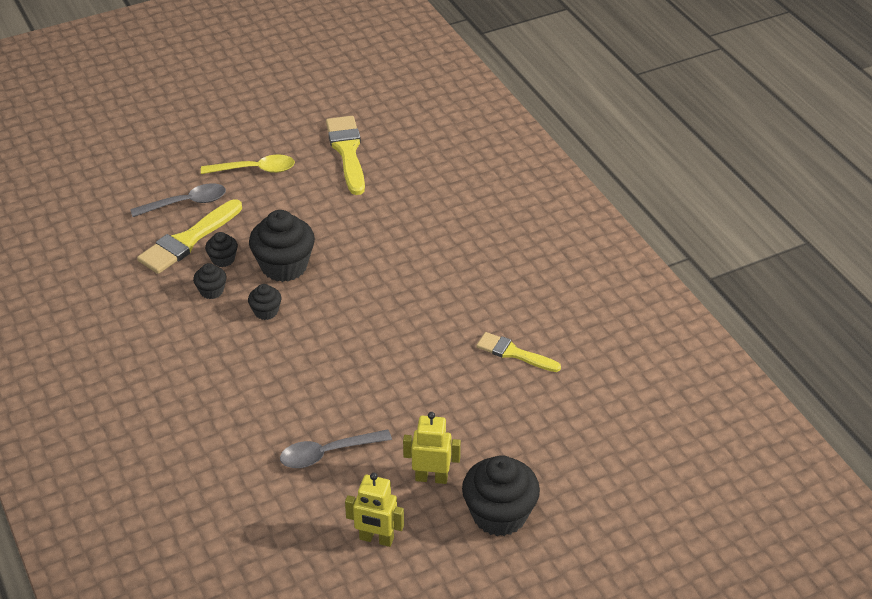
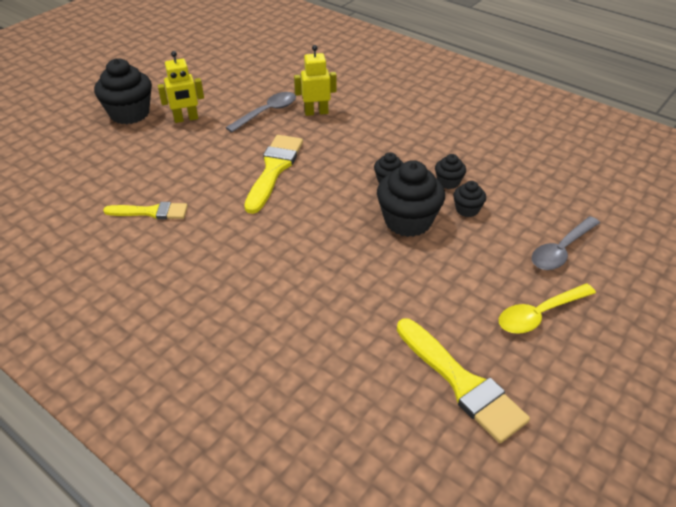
camera: 155 degrees right, 0 degrees up
yellow brush [137,199,242,274] -> yellow brush moved to [244,135,303,214]
yellow robot [345,473,404,547] -> yellow robot moved to [294,45,337,116]

